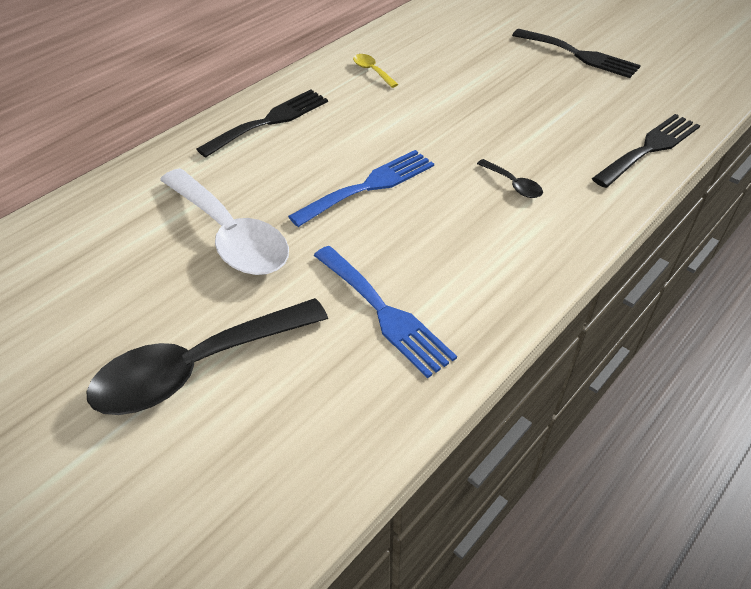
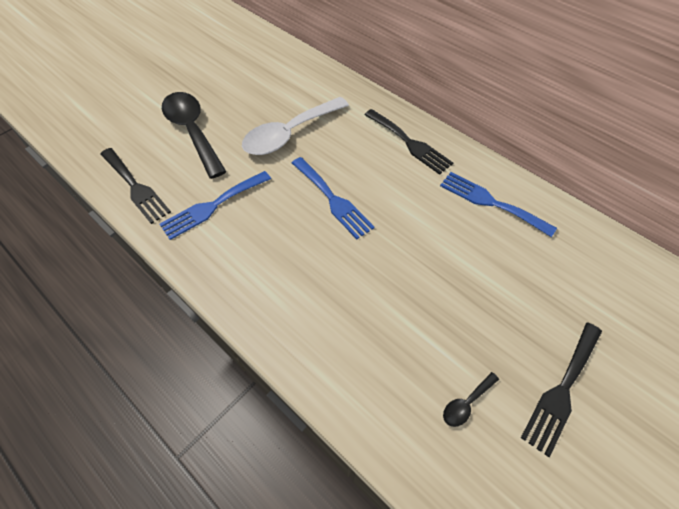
camera: 90 degrees right, 10 degrees up
yellow spoon [353,54,398,88] -> blue fork [440,172,557,237]
black spoon [477,159,543,198] -> black spoon moved to [443,372,499,427]
black fork [592,114,700,188] -> black fork moved to [100,148,171,224]

